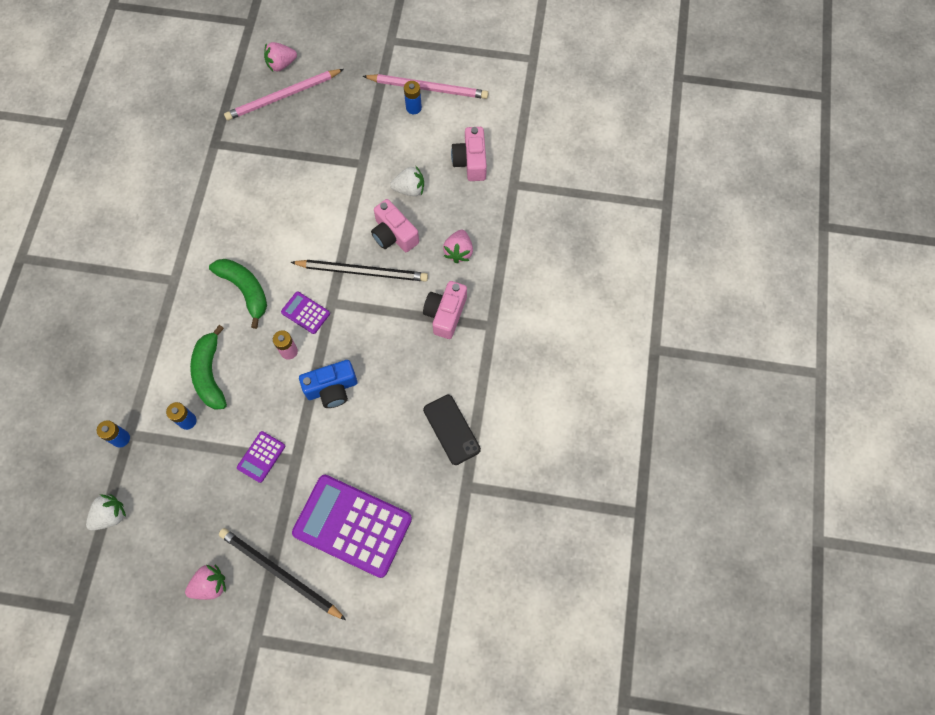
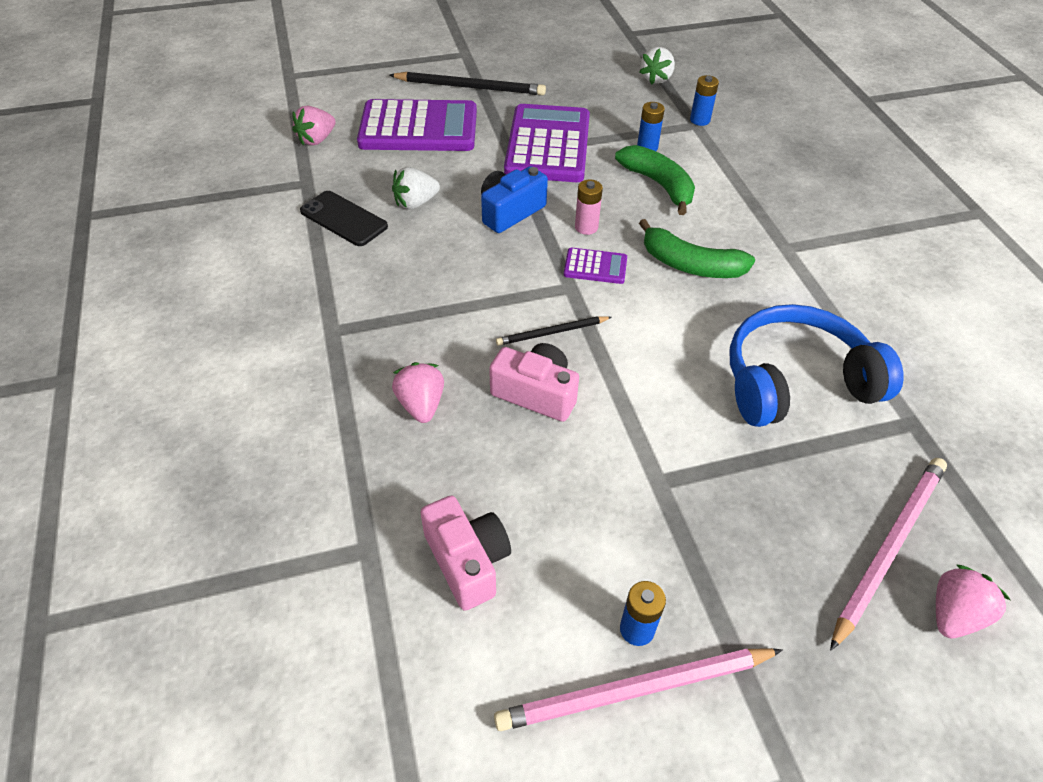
camera: 155 degrees right, 20 degrees down
pink strawberry [185,565,226,600] -> pink strawberry moved to [292,106,336,145]
purple calculator [237,431,285,483] -> purple calculator [504,104,590,182], size x2.24
black pencil [291,260,428,282] -> black pencil [496,316,612,346], size x0.56
white strawberry [390,165,424,196] -> white strawberry moved to [392,167,440,209]
pink camera [423,281,467,339] -> none
none -> blue headphones [730,304,904,427]

